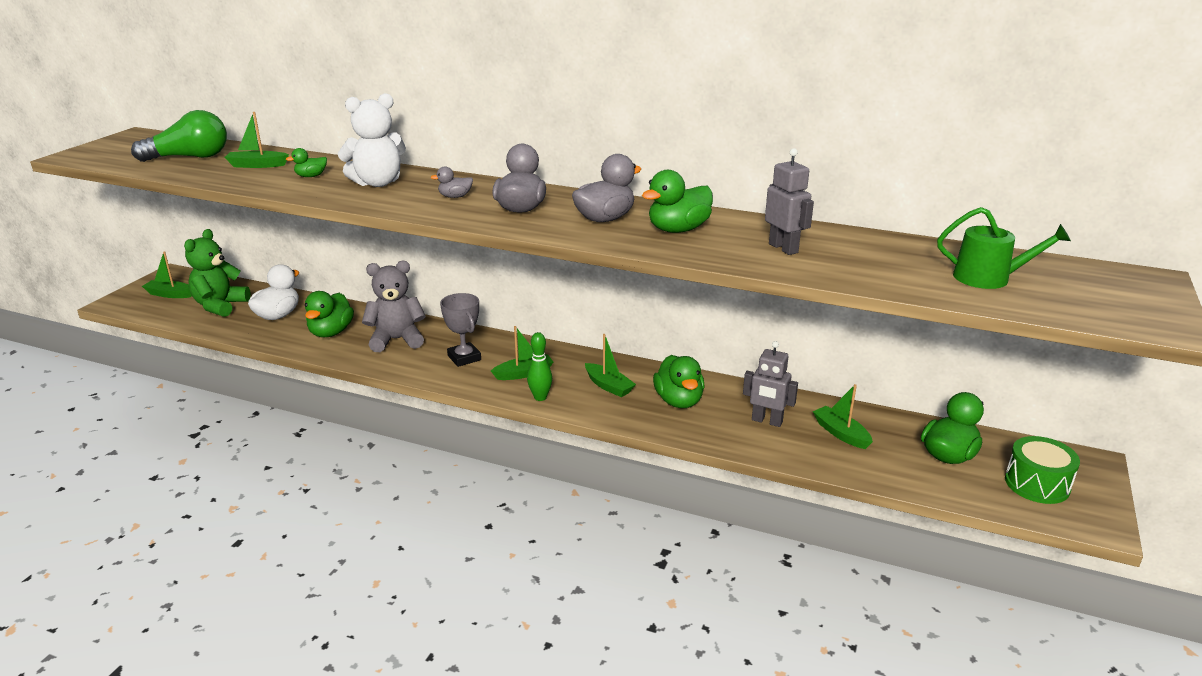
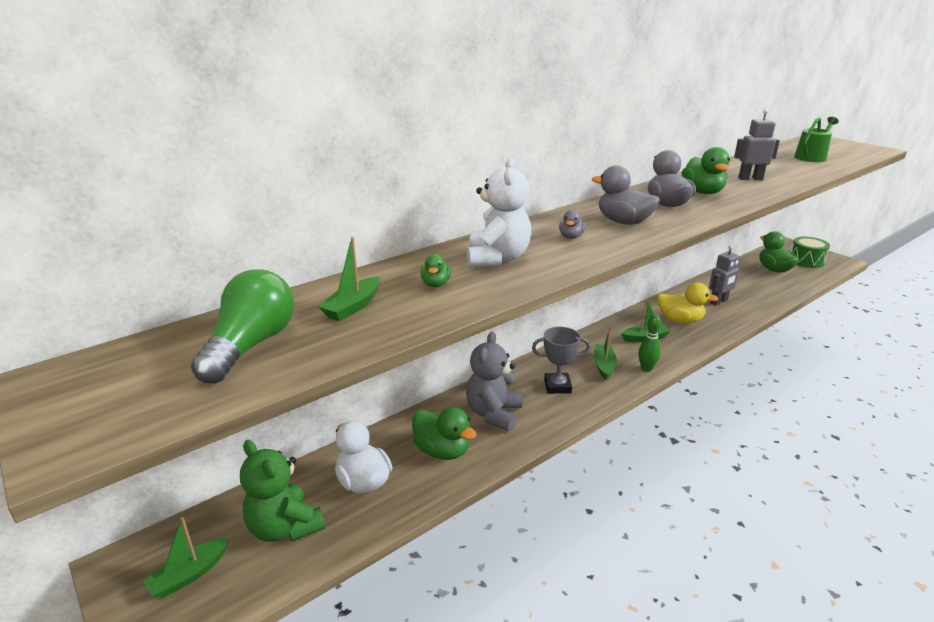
camera: 60 degrees left, 0 degrees up
green duck [653,355,705,408] -> yellow duck [657,283,718,323]
green boat [813,384,873,449] -> none

